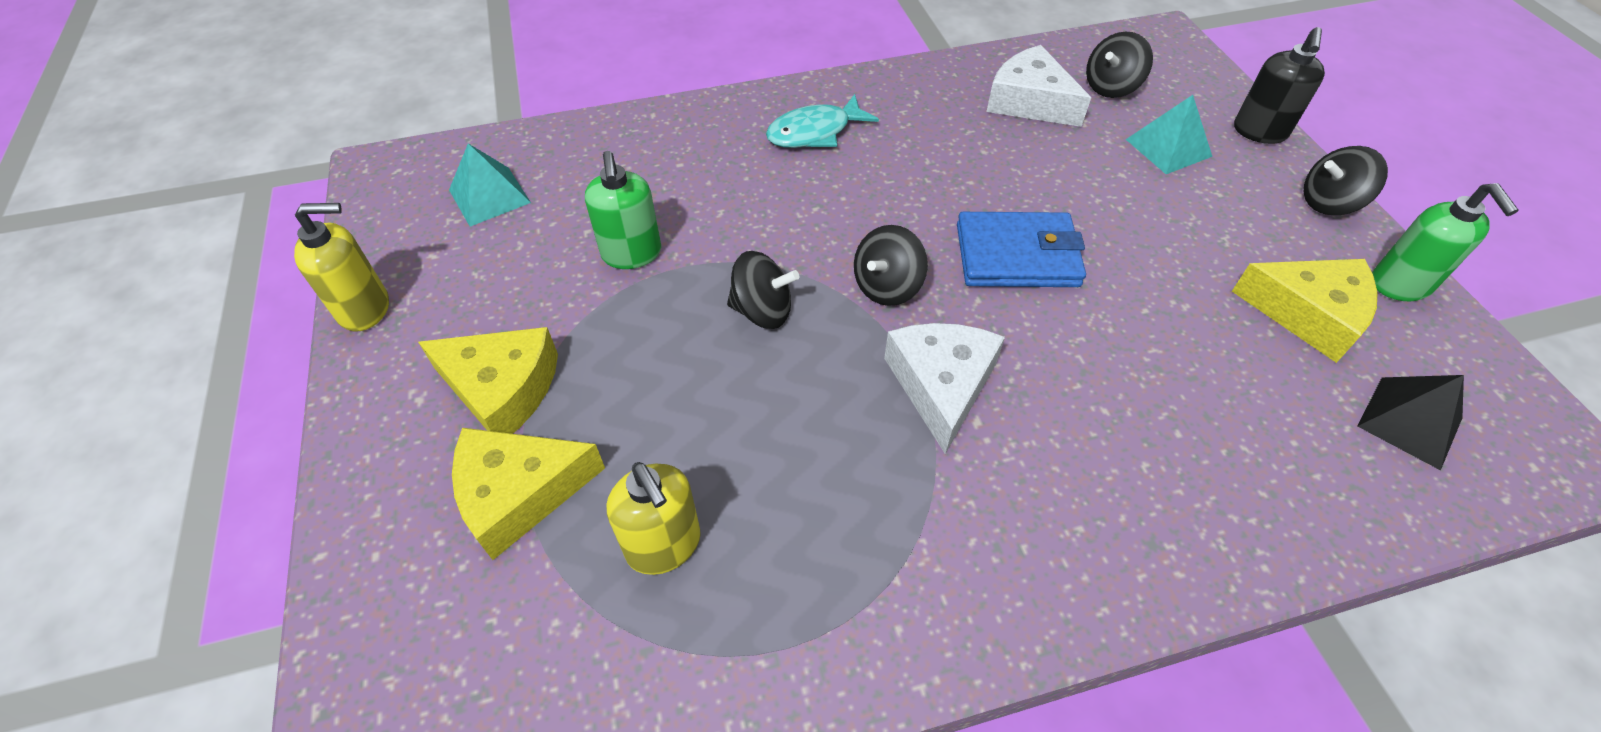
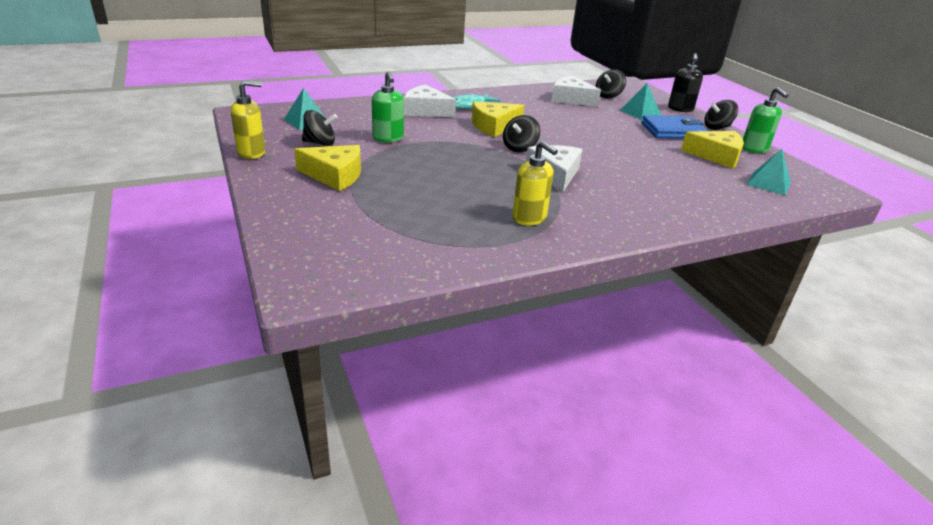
camera: 10 degrees left, 20 degrees down
yellow cheese [452,428,605,560] -> yellow cheese moved to [472,101,525,137]
yellow soap dispenser [607,462,701,575] -> yellow soap dispenser moved to [512,141,558,225]
black spinning top [727,251,799,329] -> black spinning top moved to [302,110,338,146]
blue wallet [957,212,1086,287] -> blue wallet moved to [642,115,707,139]
black pyramid [1358,375,1464,470] -> turquoise pyramid [747,149,791,195]
none -> white cheese [404,84,456,117]

